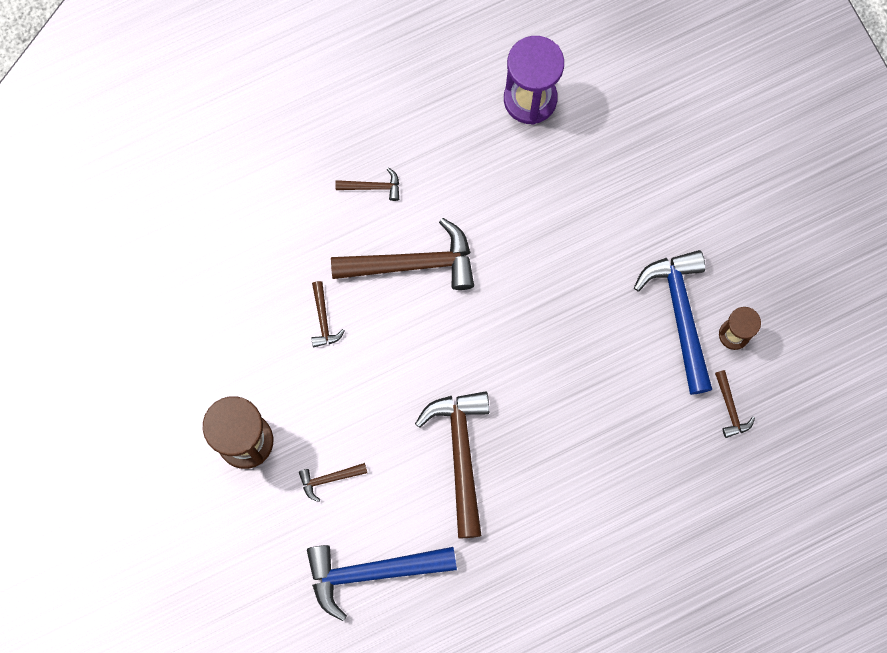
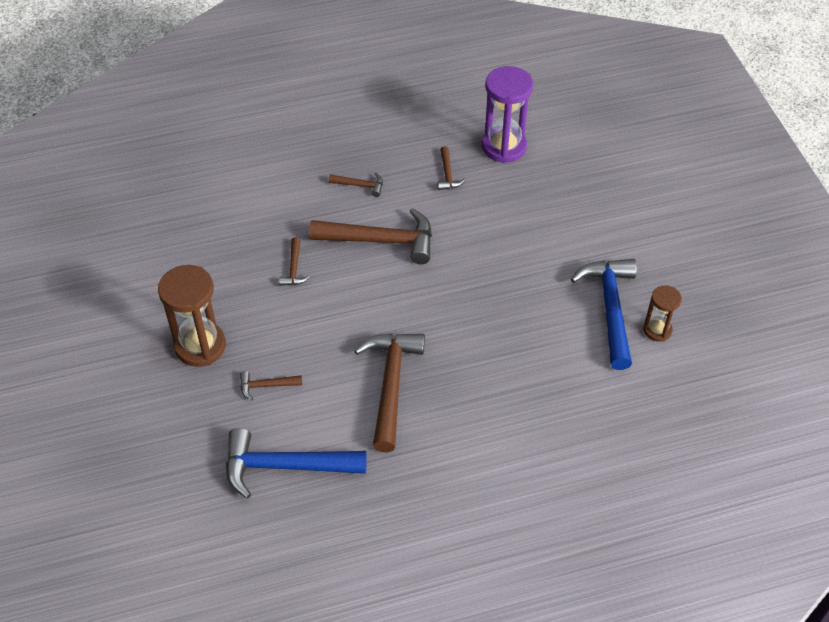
camera: 10 degrees right, 25 degrees down
brown hammer [715,370,755,438] -> brown hammer moved to [437,146,465,190]

